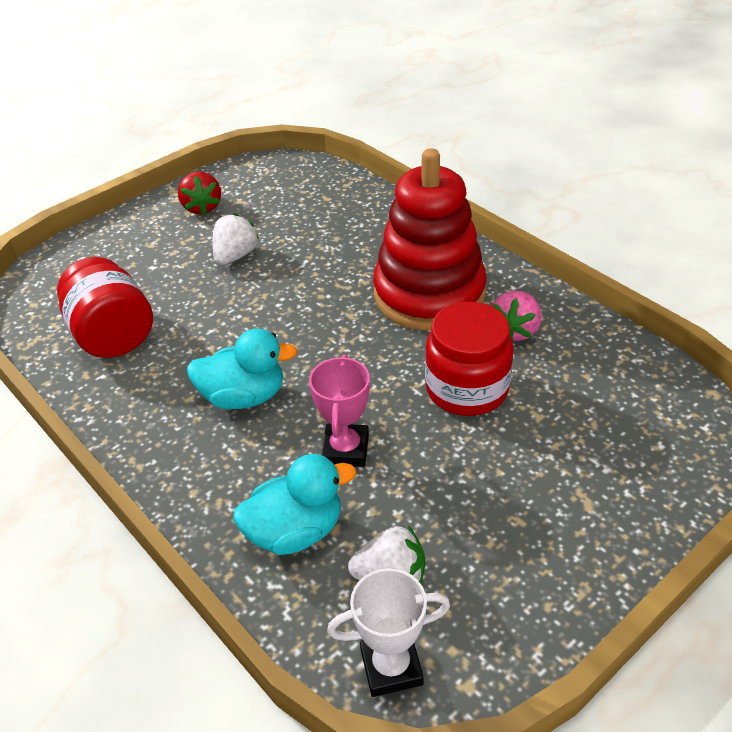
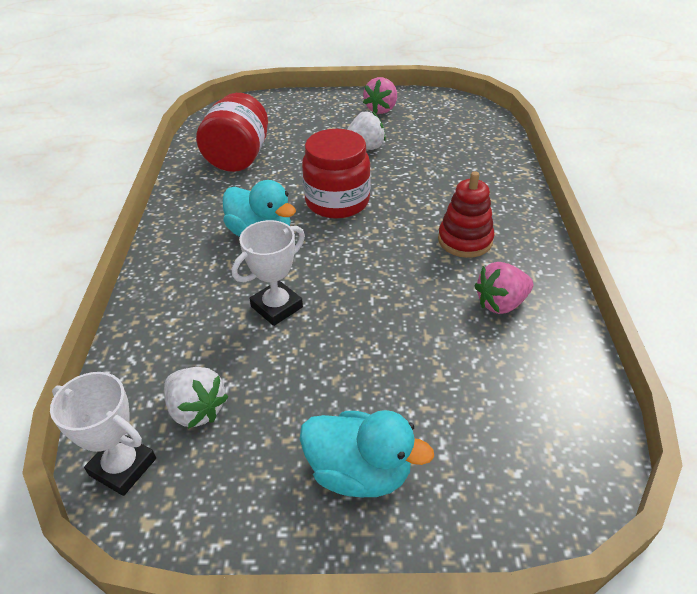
camera: 40 degrees right, 0 degrees up
red strawberry [178,172,221,215] -> pink strawberry [363,77,397,114]
turquoise duck [233,454,356,555] -> turquoise duck moved to [300,410,434,497]
pink trophy [309,355,370,467] -> white trophy [232,220,305,326]
red stacking toy [373,148,487,330] -> red stacking toy [438,171,495,258], size x0.52
red jar [425,302,513,416] -> red jar moved to [302,129,371,219]

